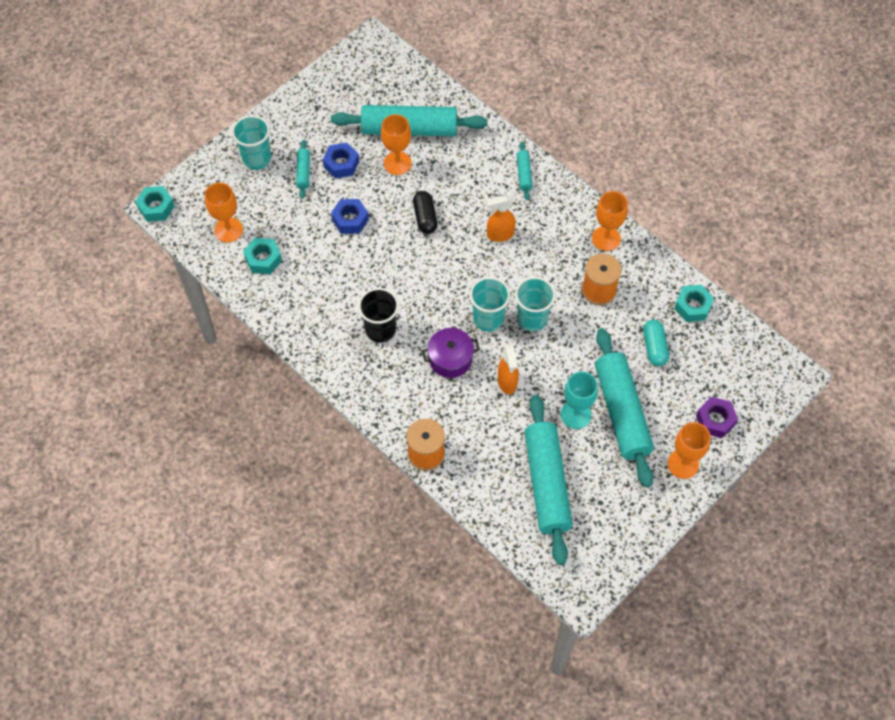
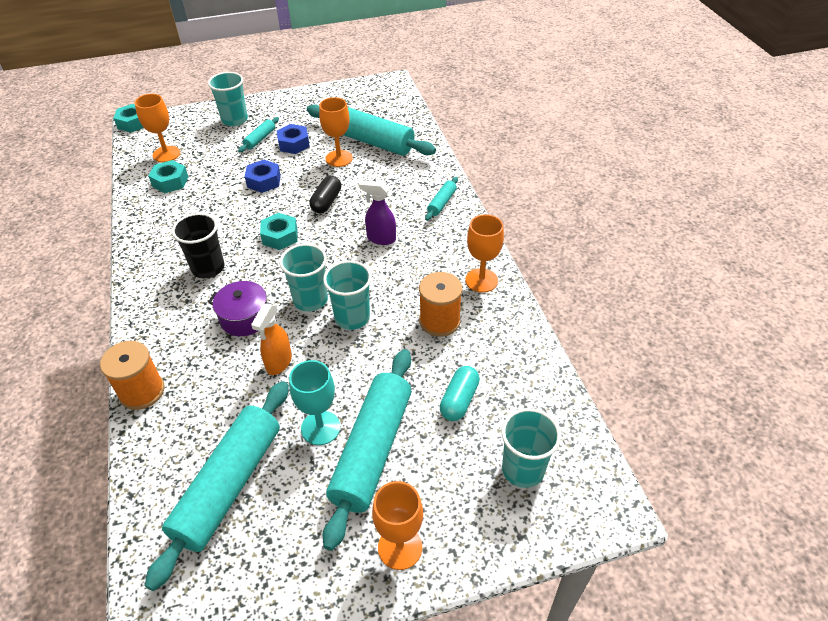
camera: 30 degrees right, 15 degrees down
orange spray bottle [486,195,516,242] -> purple spray bottle [359,180,396,245]
turquoise nut [674,285,714,322] -> turquoise nut moved to [260,213,298,250]
purple nut [696,397,738,438] -> none
none -> turquoise cup [501,408,561,488]

